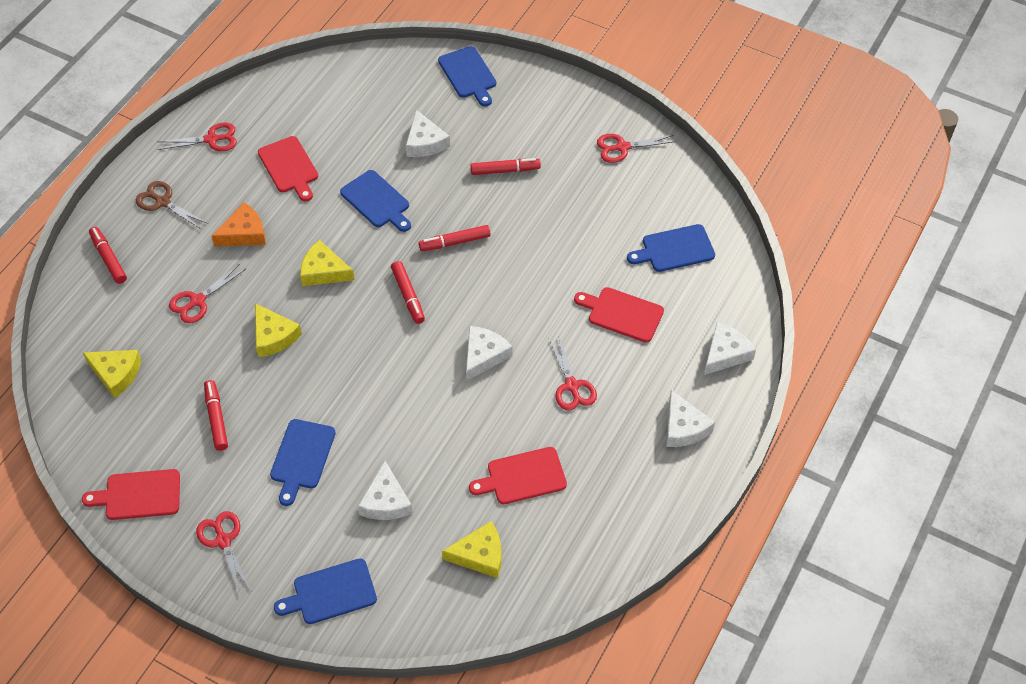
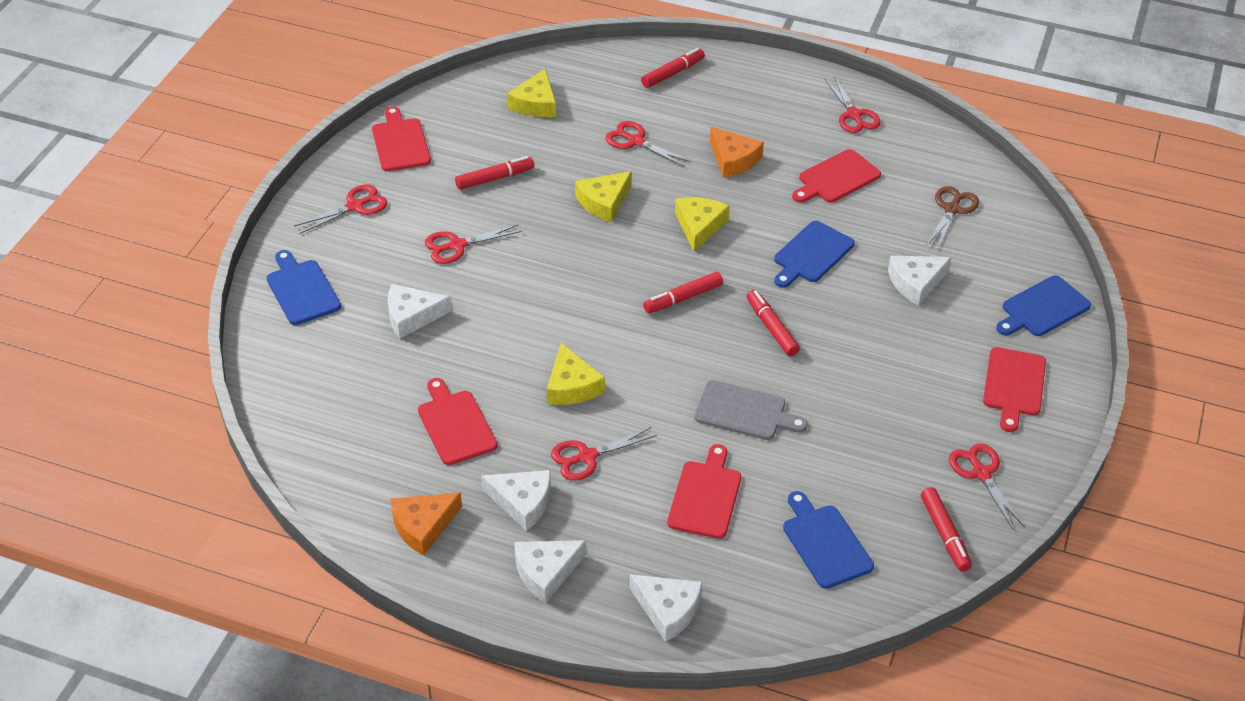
camera: 80 degrees right, 10 degrees down
brown scissors [136,181,207,229] -> brown scissors moved to [927,186,979,248]
blue cutting board [270,419,336,506] -> red scissors [425,225,522,264]
yellow cheese [442,521,501,578] -> yellow cheese moved to [547,343,605,405]
white cheese [466,326,512,381] -> white cheese moved to [481,470,551,531]
red marker [471,158,541,175] -> red marker moved to [921,487,972,572]
none -> orange cheese [390,493,462,556]
none -> grey cutting board [694,380,808,440]
none -> red cutting board [983,347,1046,432]

